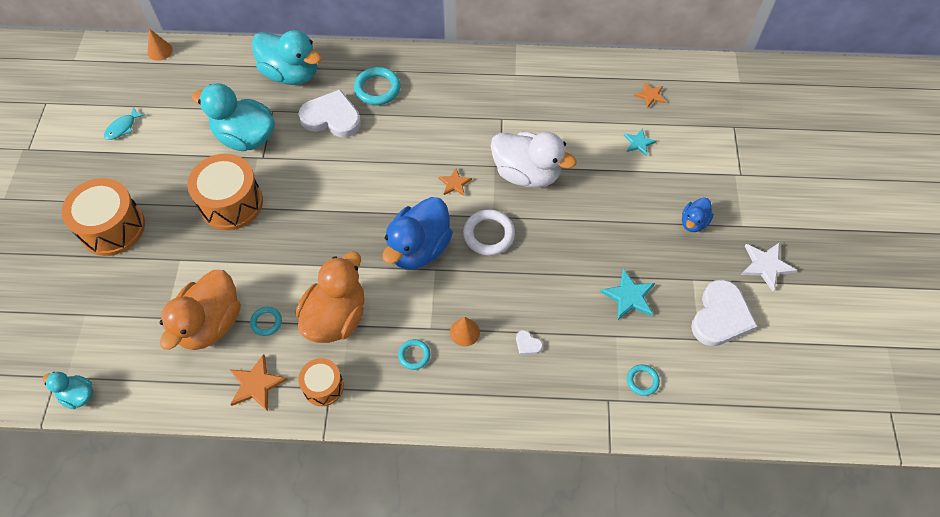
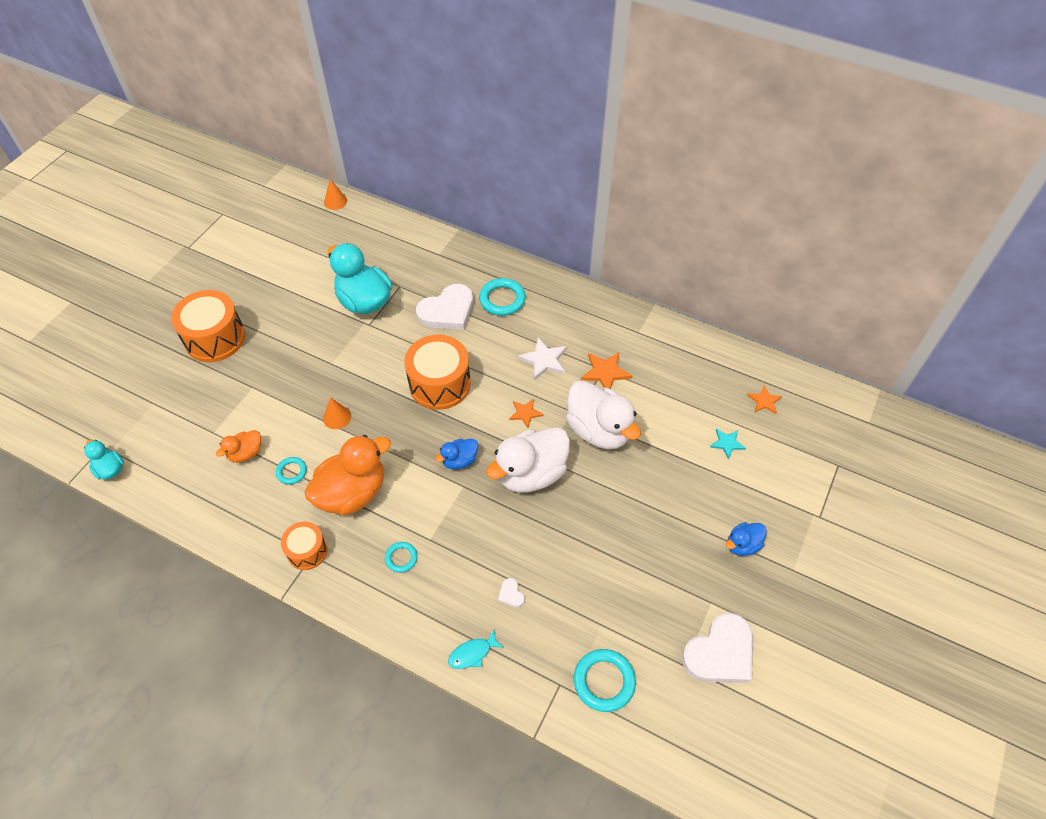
camera: 25 degrees right, 5 degrees down
turquoise fish [104,107,145,140] -> turquoise fish moved to [448,630,504,669]
orange duck [160,270,241,350] -> orange duck [216,430,261,463], size x0.50
orange drum [187,154,263,230] -> orange drum moved to [404,334,471,410]
orange star [230,354,288,411] -> orange star moved to [581,352,632,389]
turquoise duck [252,30,322,85] -> none
white heart [298,89,361,137] -> white heart turned 105 degrees clockwise [416,284,473,330]
blue duck [383,197,453,270] -> blue duck [435,439,478,469], size x0.50
orange cone [450,317,480,347] -> orange cone moved to [323,397,351,429]
white ring [463,209,515,256] -> white duck [486,427,570,493]
turquoise star [600,269,655,320] -> none
turquoise ring [627,365,660,396] -> turquoise ring [574,649,636,712], size x1.74
white star [741,243,797,291] -> white star moved to [518,338,567,380]

